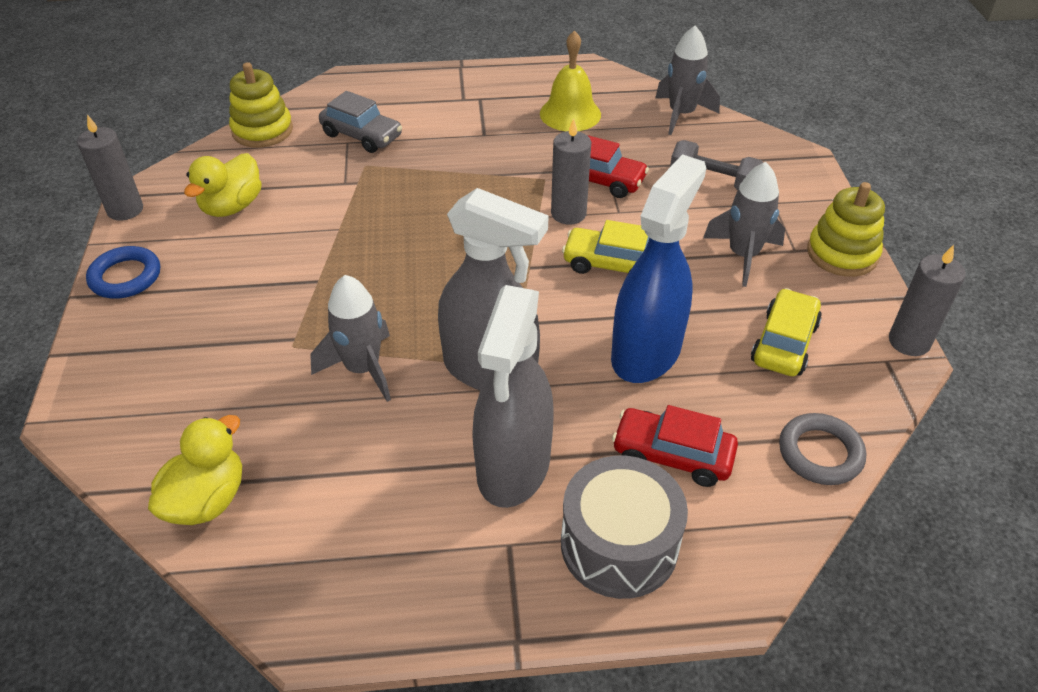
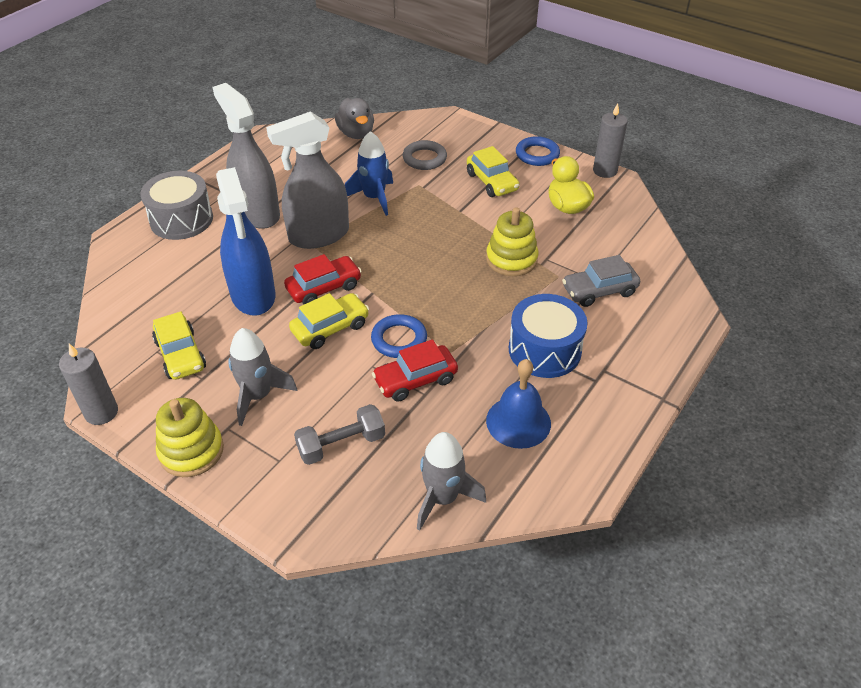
camera: 130 degrees right, 0 degrees up
yellow duck [148,415,242,525] -> grey duck [335,98,374,139]
yellow stacking toy [229,62,293,148] -> yellow stacking toy moved to [486,207,538,276]
grey rocket [311,275,391,402] -> blue rocket [345,131,393,216]
yellow bell [540,30,601,131] -> blue bell [486,359,551,449]
grey candle [551,118,591,225] -> blue ring [371,314,427,358]
red car [612,405,738,487] -> red car moved to [284,254,362,305]
grey ring [779,413,866,485] -> grey ring moved to [403,140,447,170]
none -> yellow car [467,146,519,197]
none -> blue drum [509,294,588,378]

